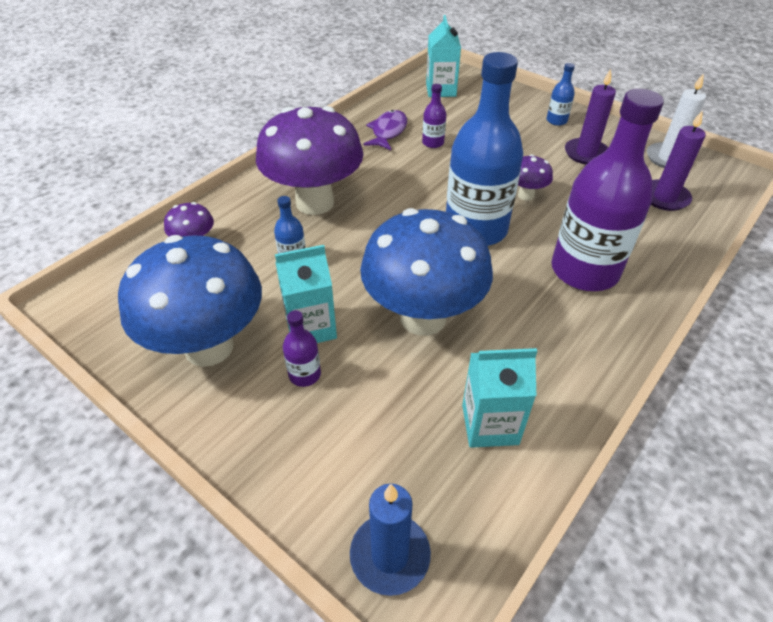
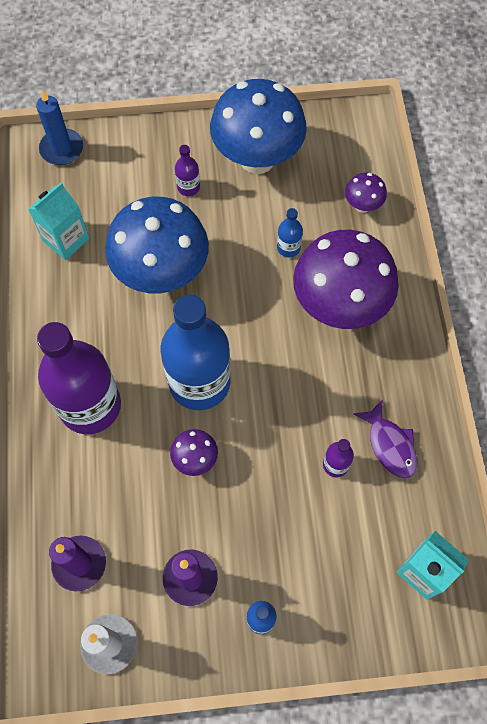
camera: 135 degrees right, 20 degrees up
turquoise carton [275,245,337,343] -> none

